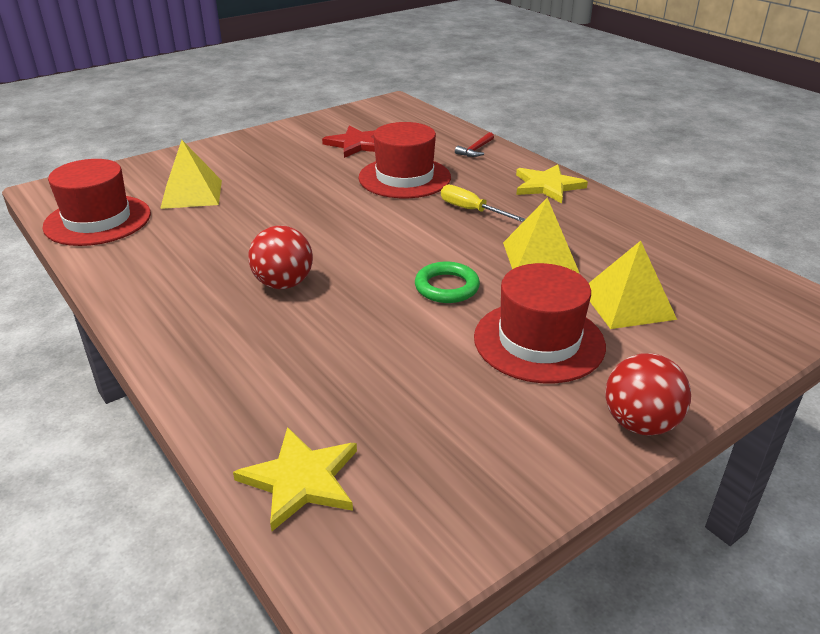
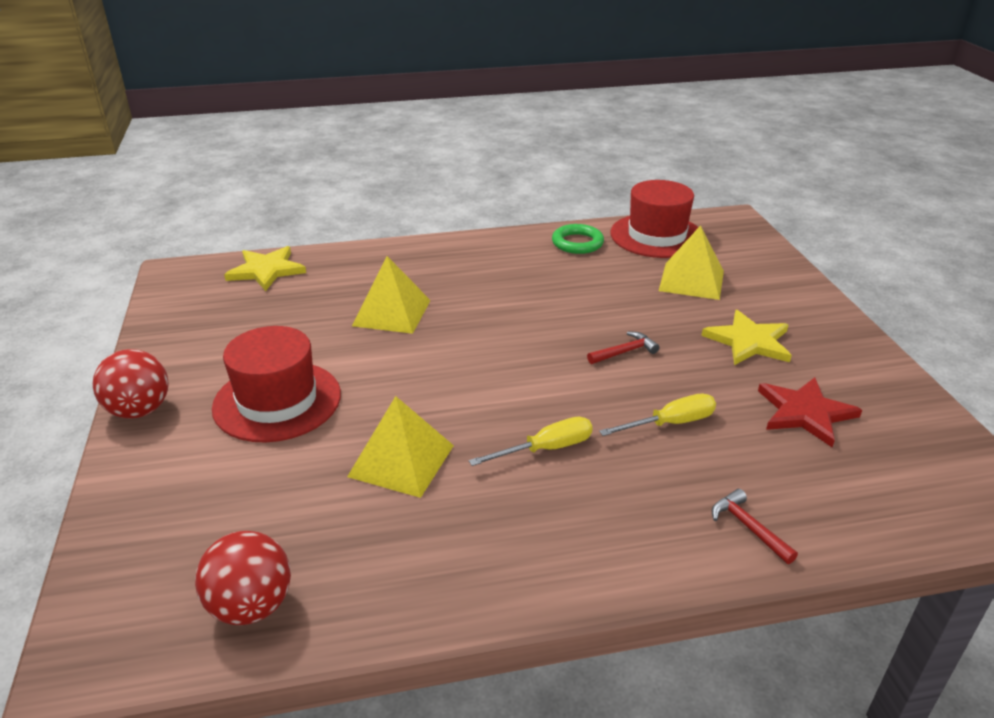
camera: 115 degrees right, 0 degrees up
red ball [248,226,313,289] -> red ball moved to [195,531,291,625]
red hat [359,122,451,198] -> yellow screwdriver [599,394,716,436]
green ring [415,262,480,303] -> green ring moved to [552,224,604,254]
yellow star [516,164,588,203] -> yellow star moved to [702,310,792,365]
yellow pyramid [589,241,677,329] -> yellow pyramid moved to [352,256,431,334]
none -> red hammer [587,332,659,364]

